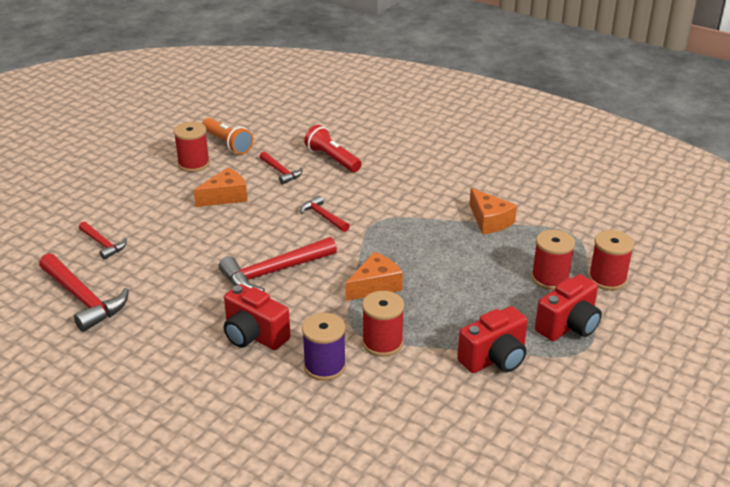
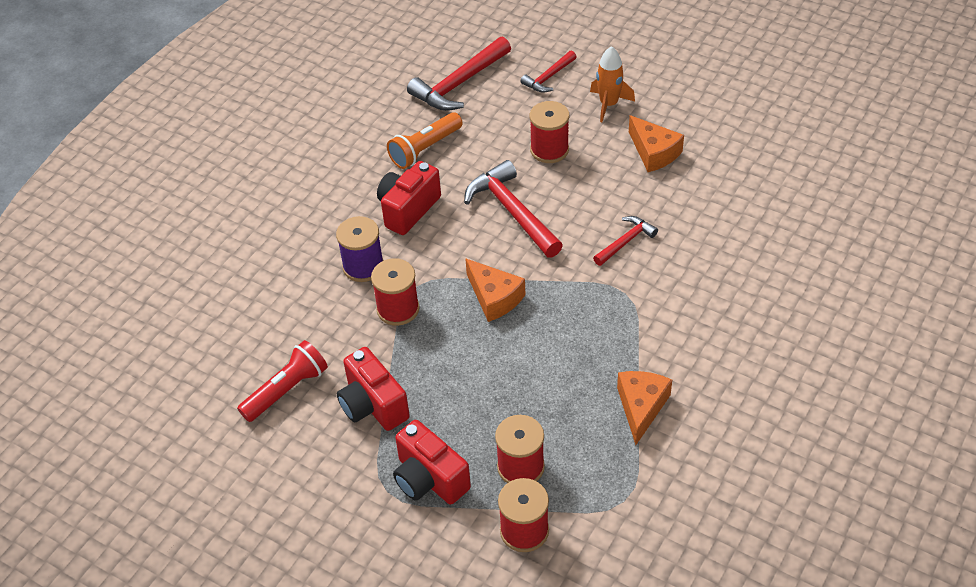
camera: 90 degrees right, 15 degrees up
red spool [174,122,210,172] -> red spool moved to [530,101,569,163]
orange flashlight [202,118,253,154] -> orange flashlight moved to [387,112,463,169]
red hammer [259,152,302,185] -> none
red flashlight [304,125,362,172] -> red flashlight moved to [237,340,328,422]
orange cheese [470,188,517,234] -> orange cheese turned 135 degrees clockwise [617,371,672,445]
none -> orange rocket [590,46,635,122]

